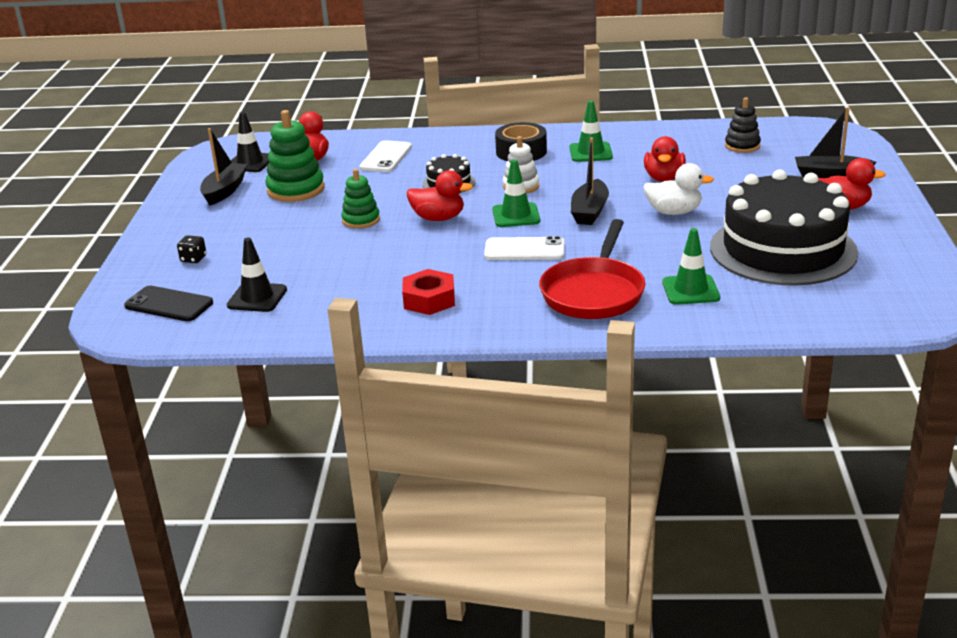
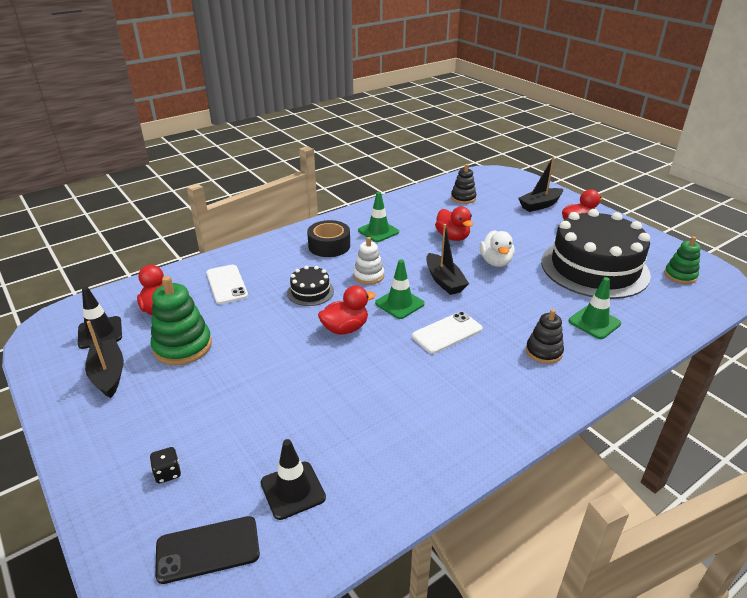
camera: 40 degrees left, 5 degrees up
green stacking toy [341,169,380,229] -> green stacking toy moved to [664,236,701,284]
red nut [402,269,455,315] -> none
red pan [539,219,646,319] -> black stacking toy [526,309,564,364]
white duck [643,163,714,215] -> white duck turned 120 degrees clockwise [480,230,515,267]

